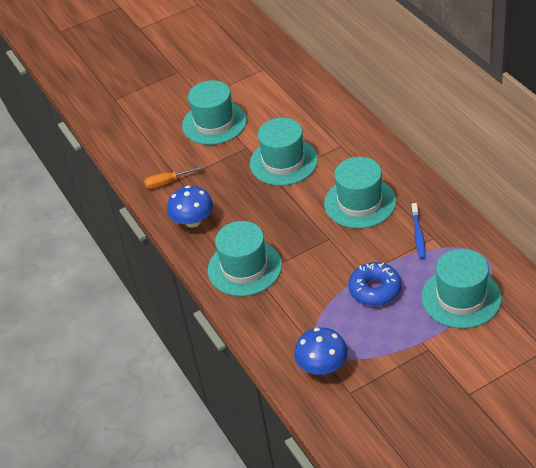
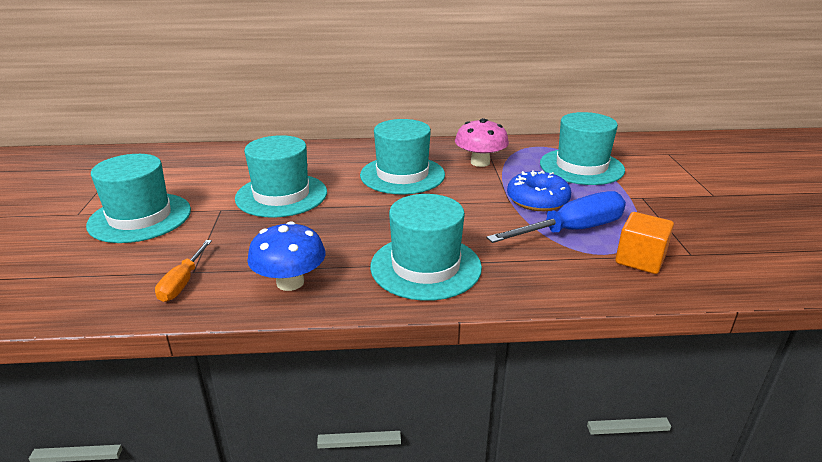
camera: 70 degrees left, 15 degrees down
blue mushroom [294,327,348,375] -> orange cube [615,212,674,274]
blue toothbrush [411,203,426,259] -> pink mushroom [455,118,509,167]
none -> blue screwdriver [486,191,626,243]

